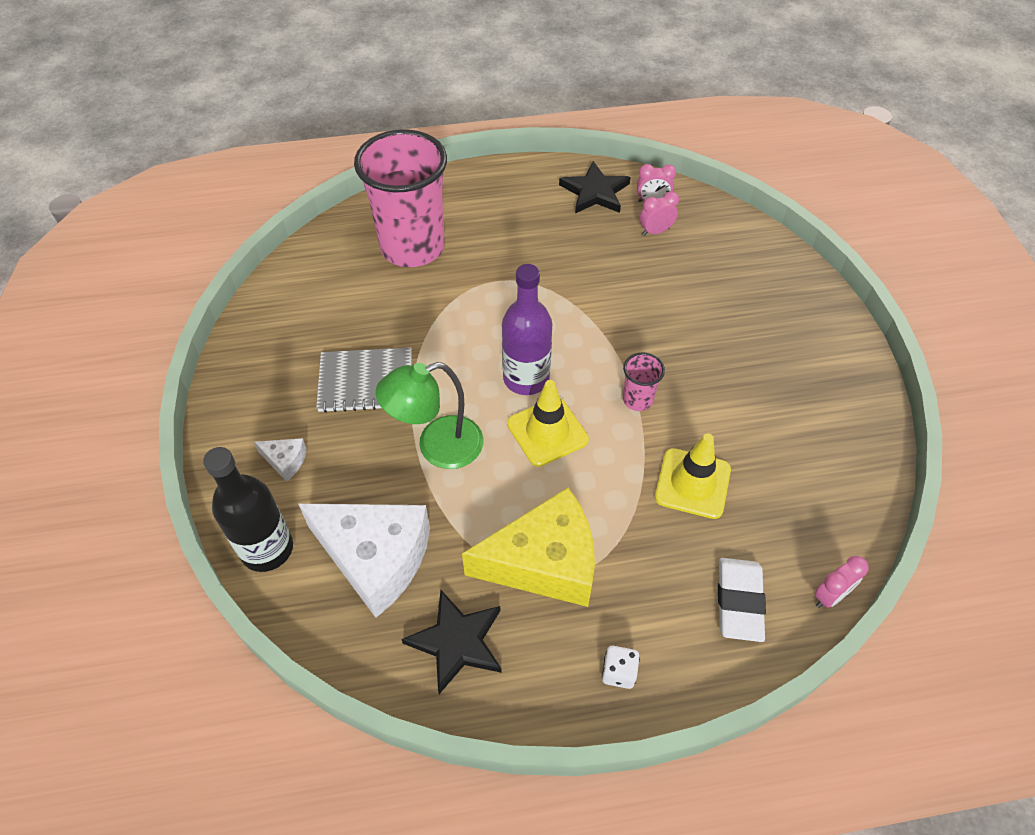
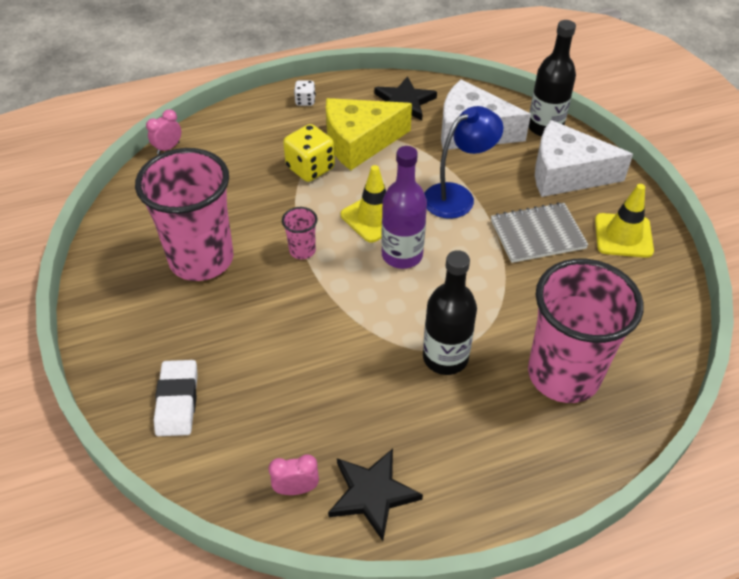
camera: 170 degrees right, 5 degrees down
white cheese [254,438,307,482] -> white cheese [535,120,633,197], size x2.40
green lamp [376,362,484,469] -> blue lamp [424,106,503,219]
pink clock [640,191,679,236] -> none
yellow traffic cone [655,433,731,519] -> yellow traffic cone moved to [595,184,654,258]
white eraser [718,558,766,642] -> white eraser moved to [154,360,198,436]
none -> pink cup [135,148,234,281]
none -> yellow dice [283,124,335,182]
none -> black bottle [423,250,477,375]

